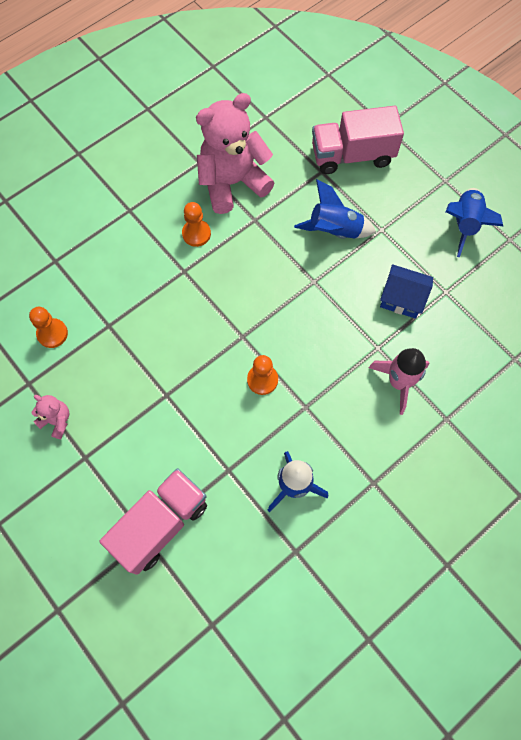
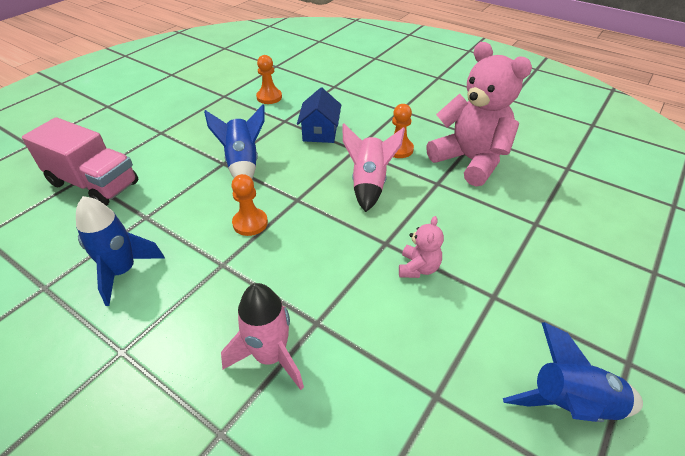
camera: 75 degrees right, 25 degrees down
pink teddy bear [32,395,70,439] -> pink teddy bear moved to [399,216,444,278]
blue rocket [294,179,376,239] -> blue rocket moved to [204,105,265,179]
pink truck [312,106,404,174] -> none
blue house [380,264,433,319] -> blue house moved to [297,88,341,143]
none -> pink rocket [343,124,405,212]

